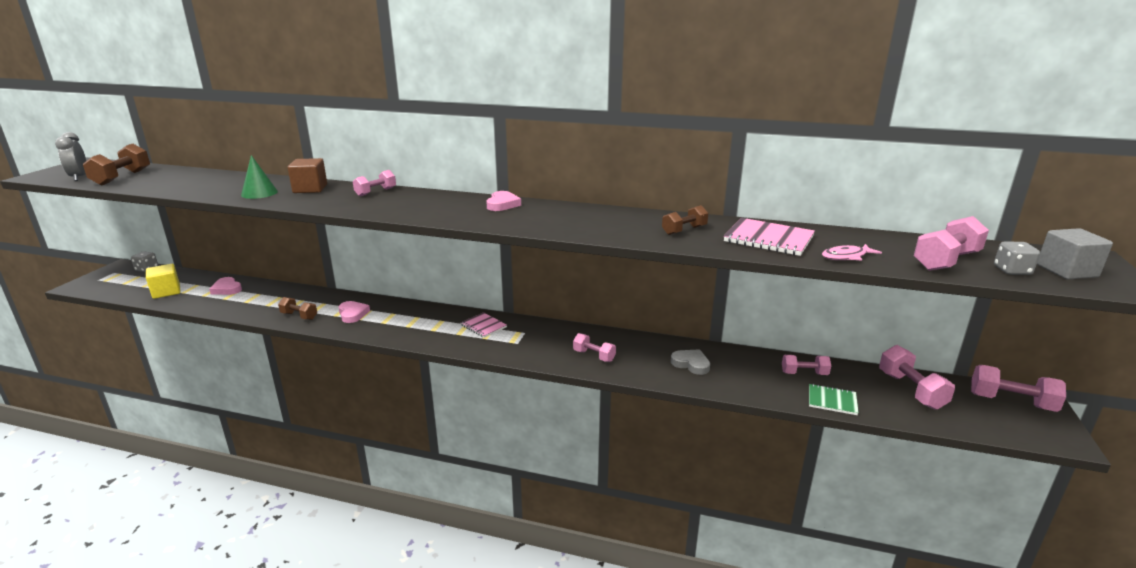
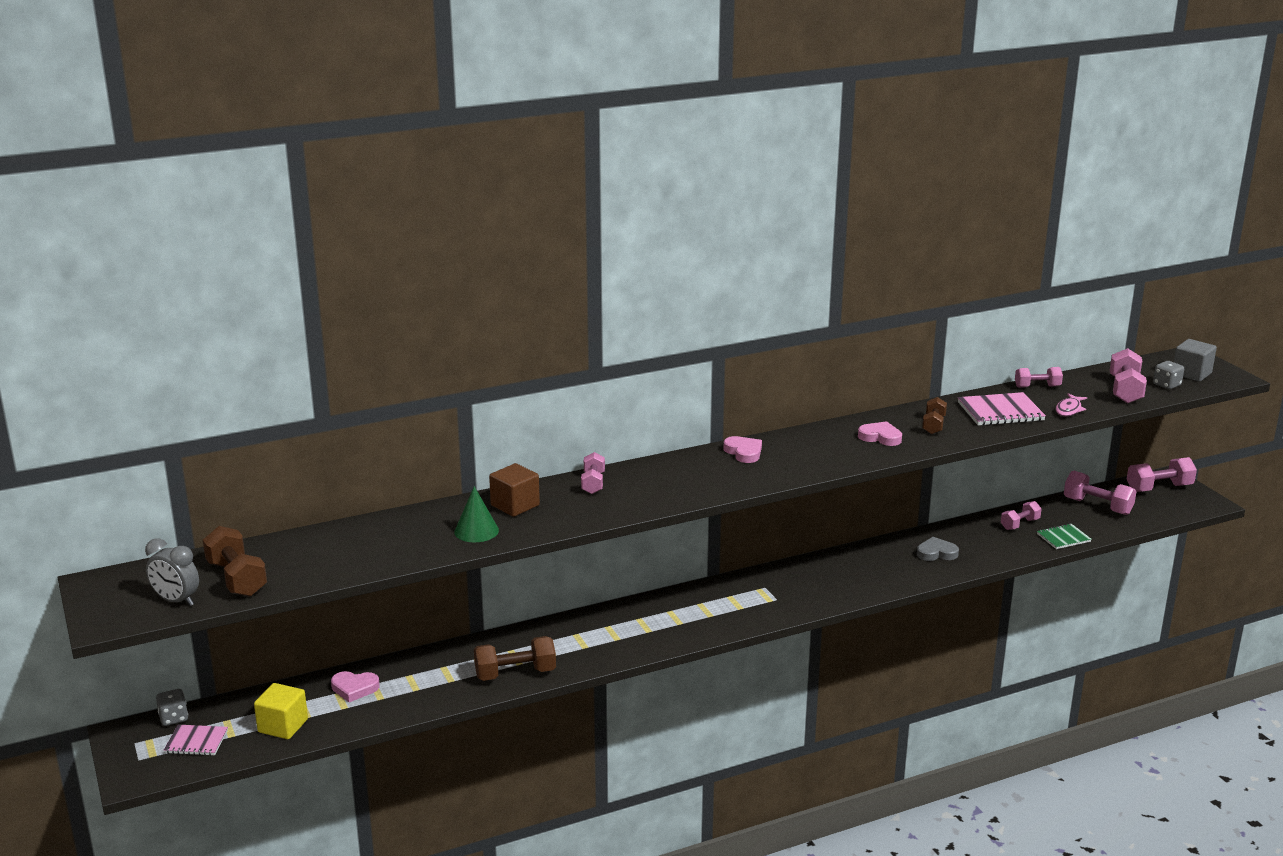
camera: 40 degrees left, 0 degrees up
brown dumbbell [278,297,317,320] -> brown dumbbell [474,636,556,681], size x1.57
pink heart [338,301,370,323] -> pink heart moved to [858,421,902,446]
pink notebook [460,312,507,338] -> pink notebook moved to [164,725,228,756]
pink dumbbell [573,333,616,362] -> pink dumbbell moved to [1015,367,1063,388]

